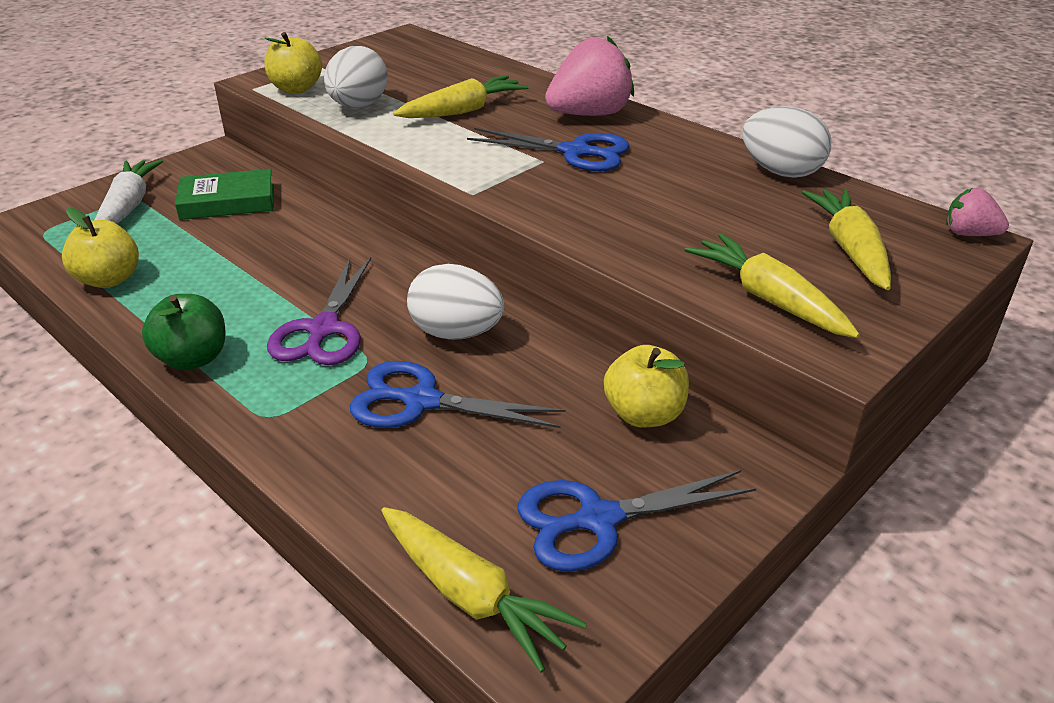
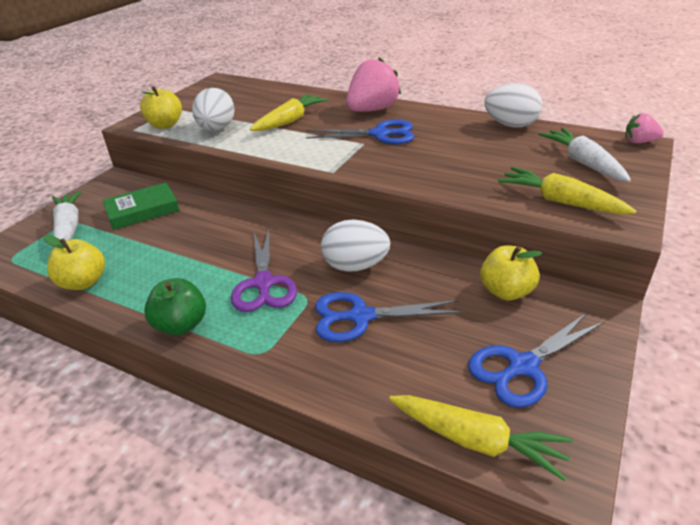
camera: 15 degrees left, 0 degrees up
yellow carrot [802,189,891,290] -> white carrot [538,128,631,182]

